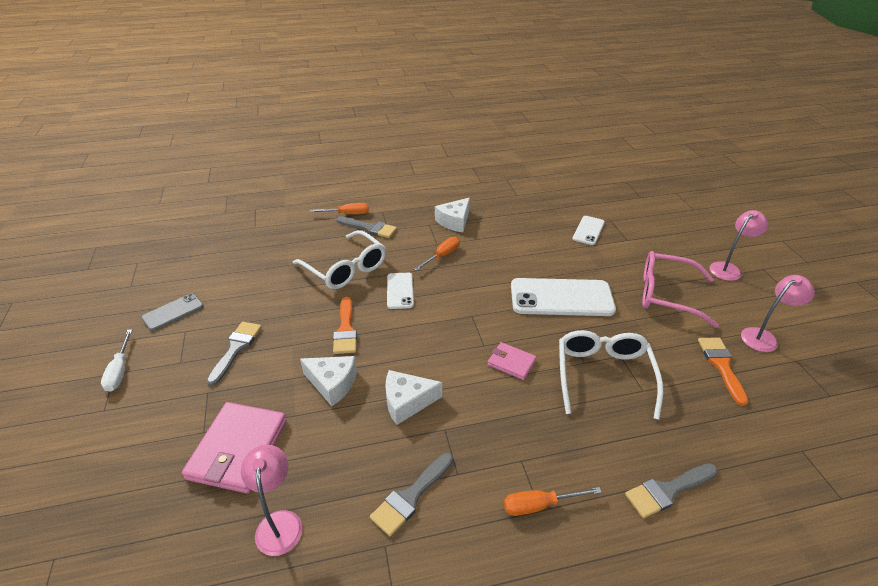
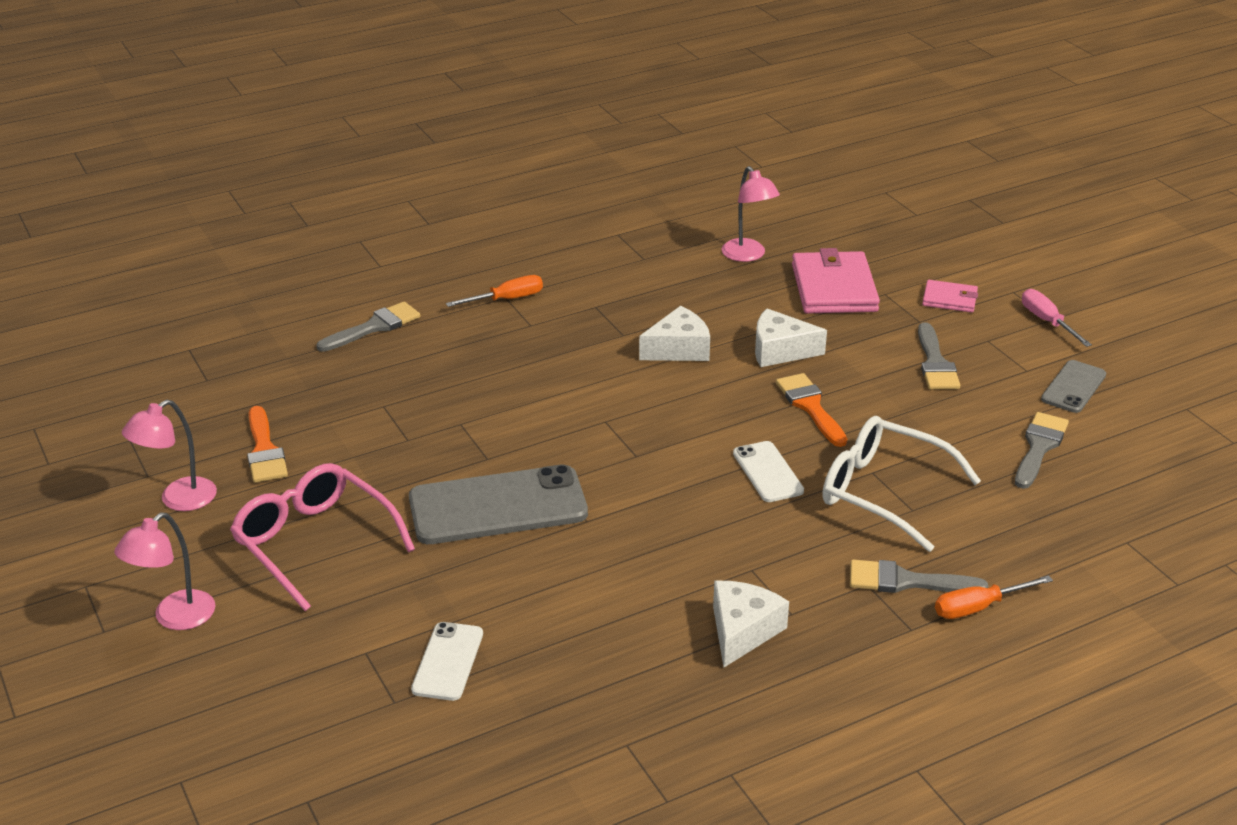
camera: 165 degrees right, 5 degrees down
white screwdriver [101,329,132,392] -> pink screwdriver [1022,289,1092,347]
grey brush [370,453,453,536] -> grey brush moved to [1015,412,1069,489]
orange screwdriver [414,237,460,271] -> none
pink wallet [488,342,536,380] -> pink wallet moved to [922,280,978,312]
white phone [511,278,616,316] -> grey phone [409,464,588,544]
white glasses [559,330,663,420] -> none
pink glasses [642,251,719,328] -> pink glasses turned 135 degrees counterclockwise [230,463,415,611]

